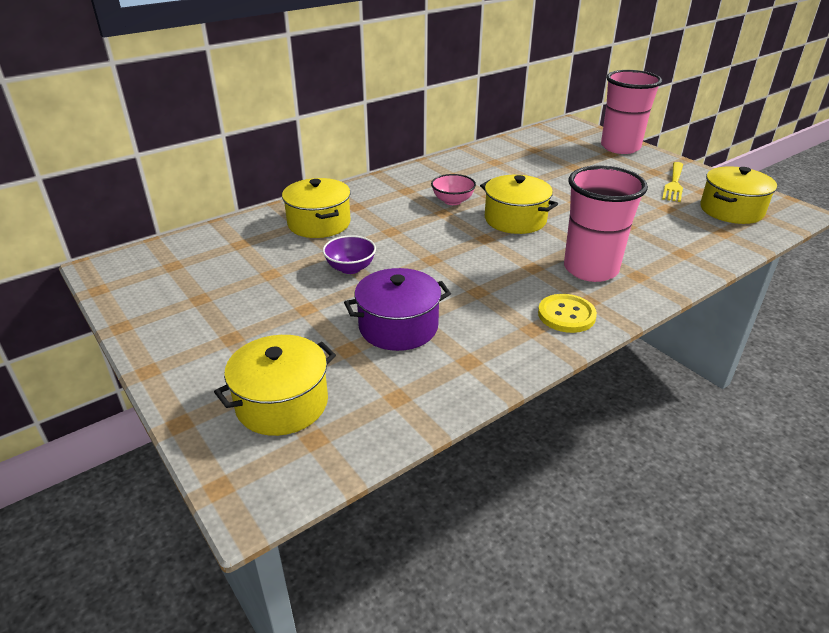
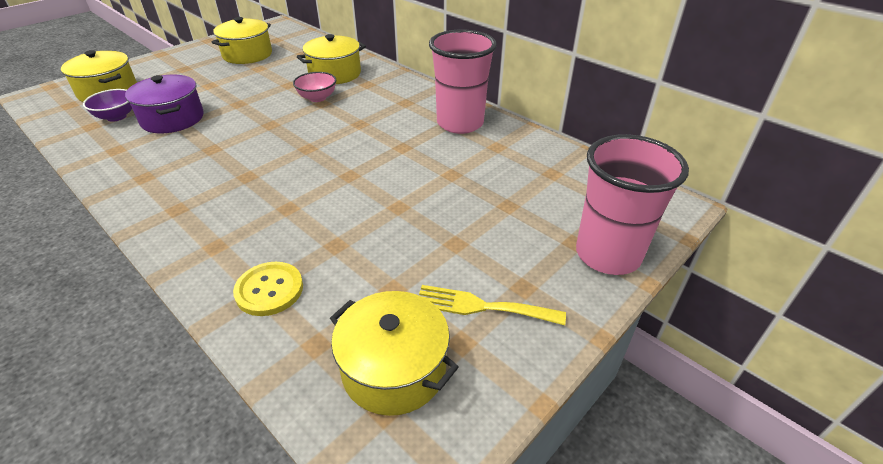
camera: 80 degrees right, 5 degrees up
purple bowl [323,235,376,274] -> purple bowl moved to [83,89,132,122]
pink bowl [431,174,476,205] -> pink bowl moved to [293,72,336,102]
yellow pot [480,175,558,234] -> yellow pot moved to [212,17,272,64]
yellow button [538,294,597,333] -> yellow button moved to [233,262,303,316]
pink cup [564,165,648,282] -> pink cup moved to [429,30,497,134]

